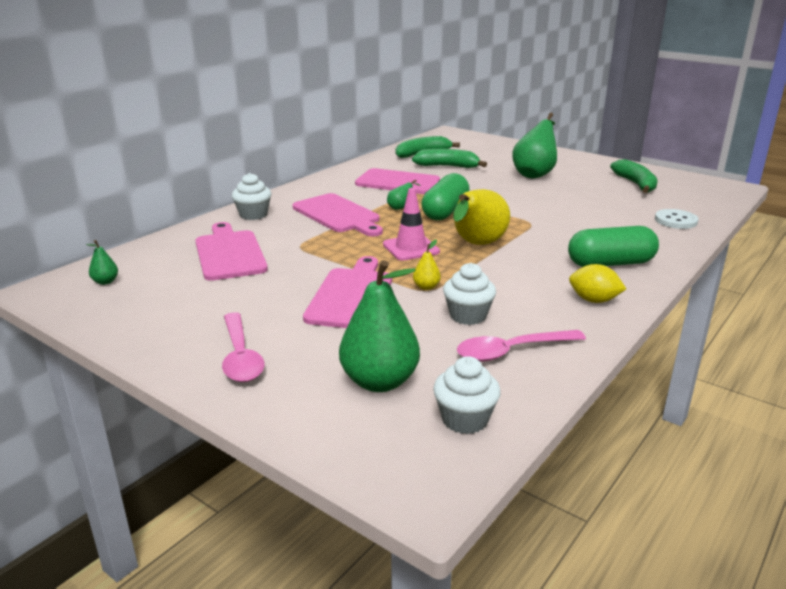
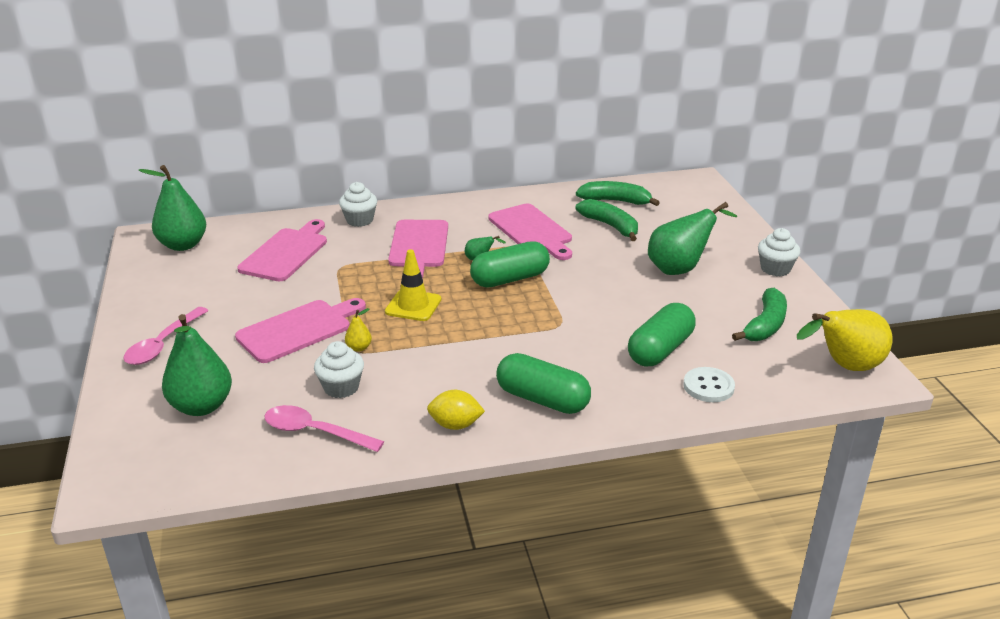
camera: 40 degrees right, 5 degrees up
green pear [86,240,118,285] -> green pear [138,165,206,251], size x2.29
pink traffic cone [383,188,440,261] -> yellow traffic cone [385,249,441,321]
white cupcake [433,356,501,434] -> white cupcake moved to [758,228,800,276]
yellow pear [453,189,510,245] -> yellow pear moved to [797,309,893,371]
yellow lemon [569,264,626,303] -> yellow lemon turned 60 degrees counterclockwise [427,390,485,430]
none -> green capsule [628,303,696,366]

